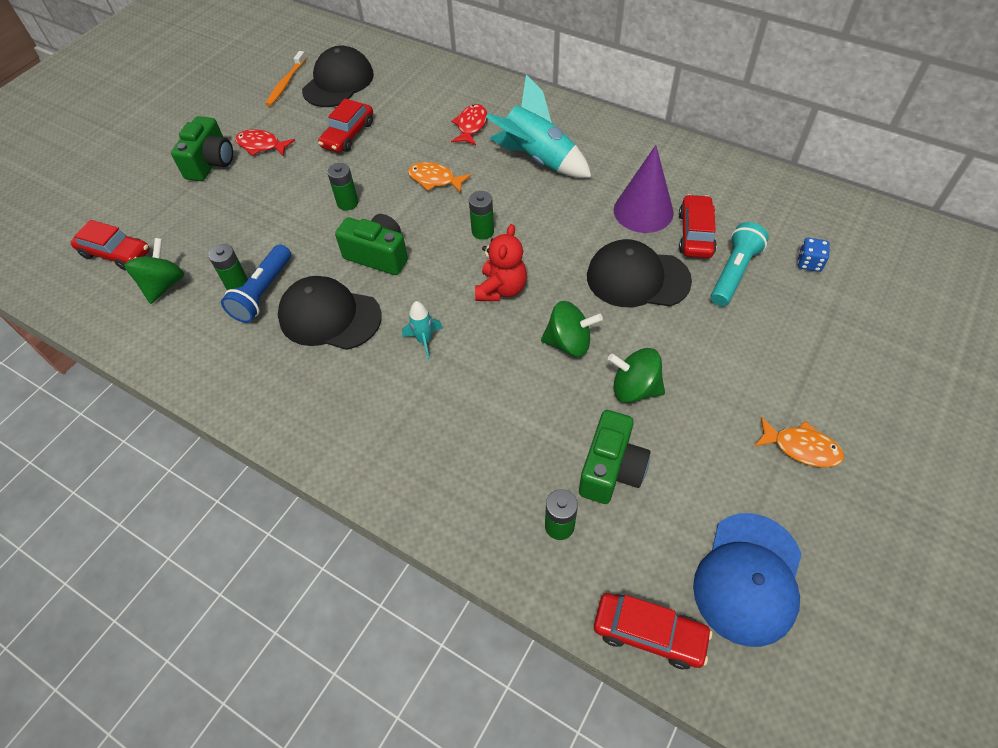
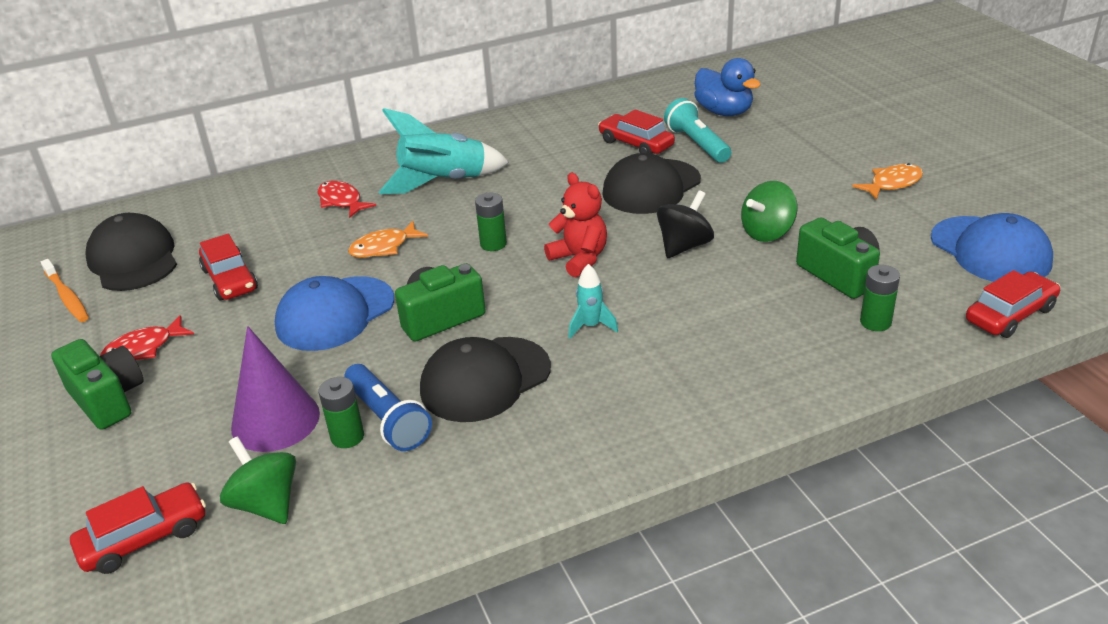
camera: 55 degrees left, 20 degrees down
green battery [327,163,358,211] -> blue cap [275,276,394,351]
green spinning top [541,301,603,357] -> black spinning top [657,190,714,258]
purple cone [614,145,674,233] -> purple cone moved to [231,326,320,452]
blue dice [798,238,830,272] -> blue duck [694,58,761,116]

